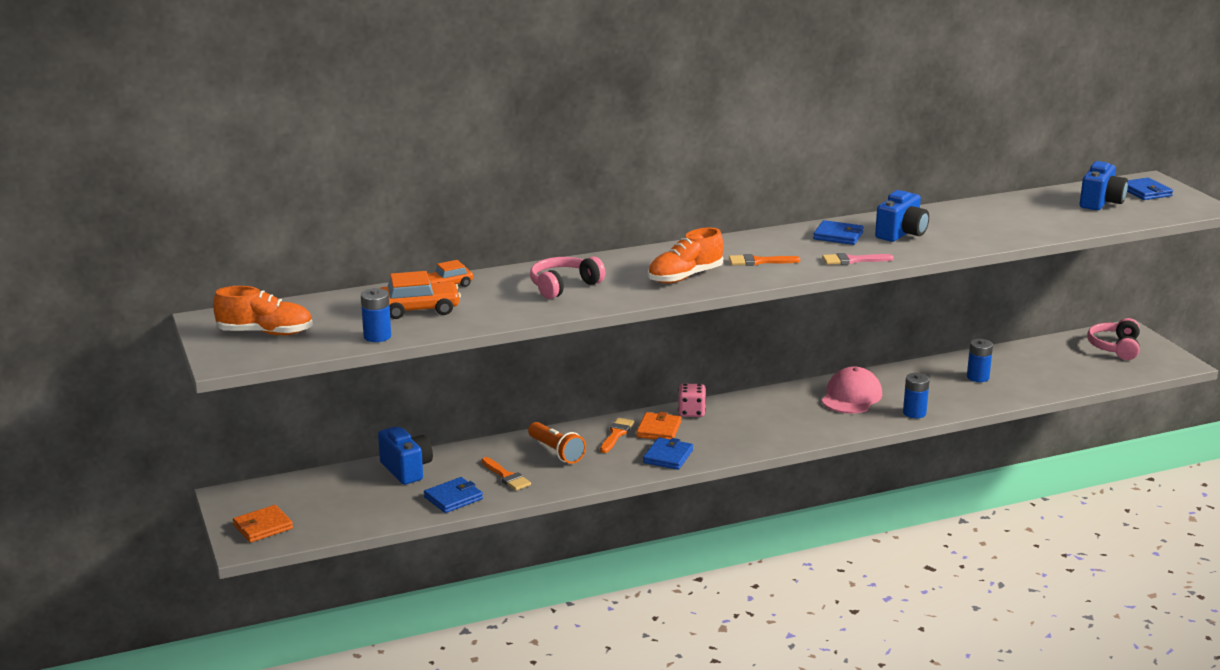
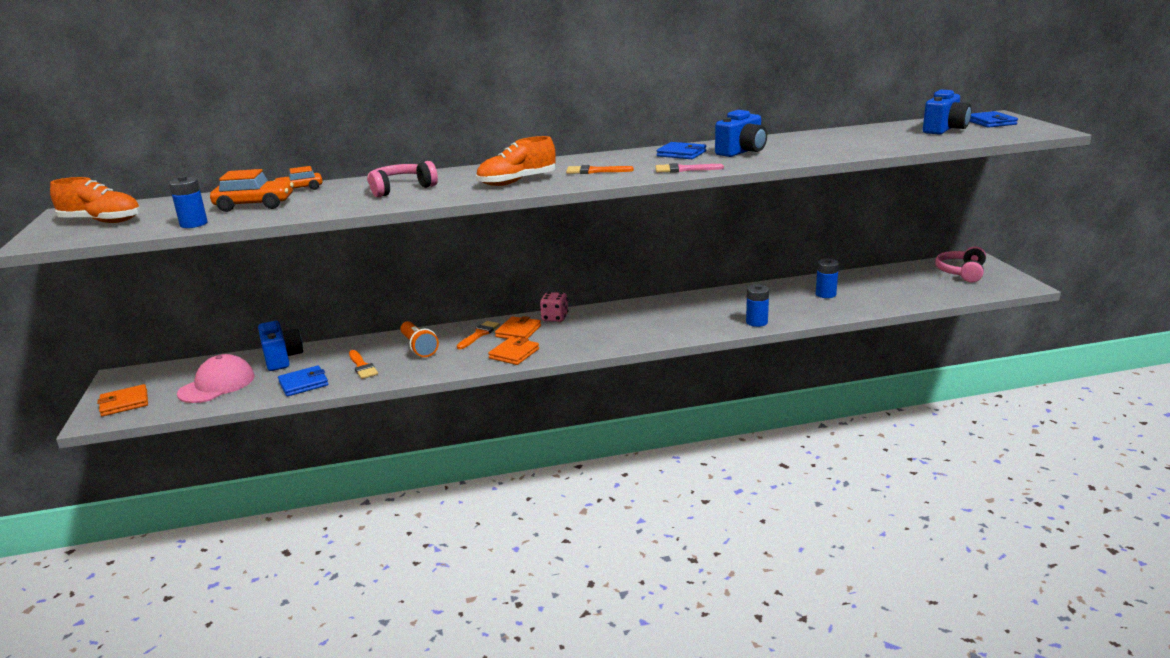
camera: 10 degrees right, 0 degrees up
blue wallet [643,437,693,470] -> orange wallet [488,337,539,365]
pink cap [821,367,882,414] -> pink cap moved to [177,354,255,403]

